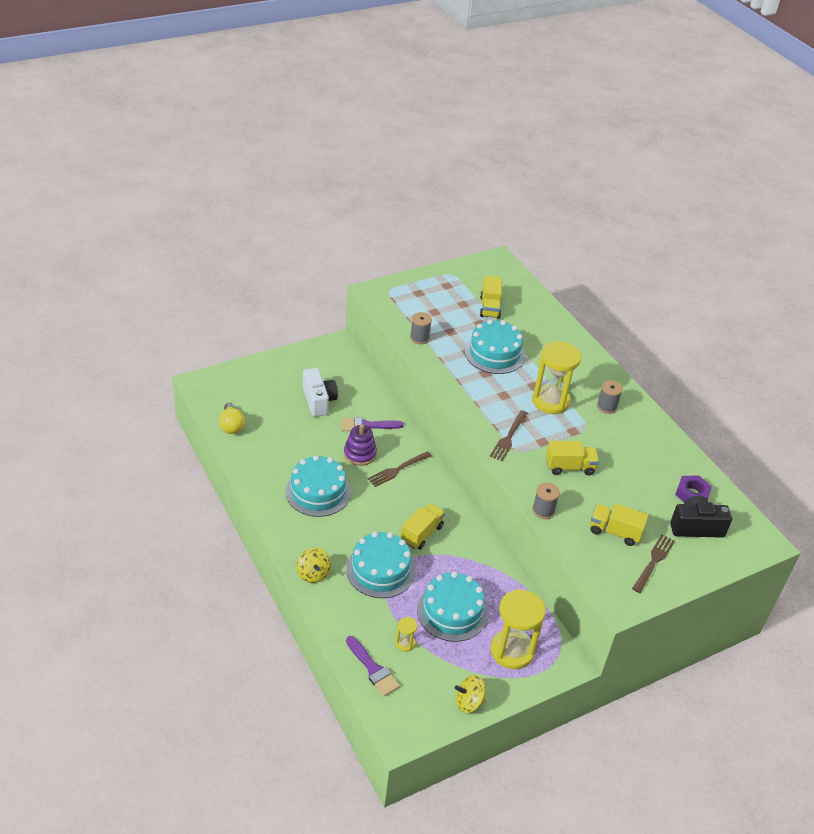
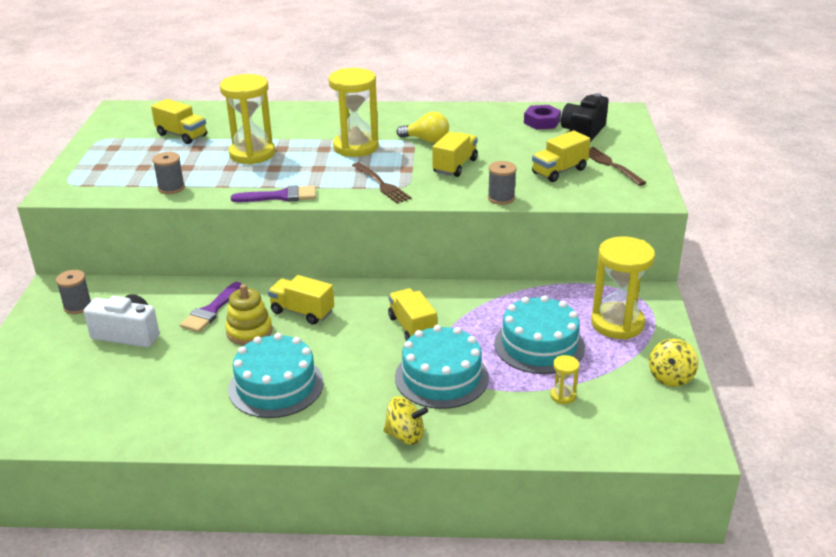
camera: 55 degrees left, 10 degrees down
yellow light bulb [219,403,245,434] -> yellow light bulb moved to [396,112,449,143]
purple stacking toy [344,424,377,466] -> yellow stacking toy [225,284,272,345]
purple brush [346,636,400,696] -> purple brush moved to [231,185,316,202]
brown fork [368,451,432,487] -> yellow truck [268,275,334,325]
turquoise cake [465,320,525,374] -> yellow hourglass [220,74,275,165]
grey spool [597,380,623,414] -> grey spool moved to [56,270,91,314]

